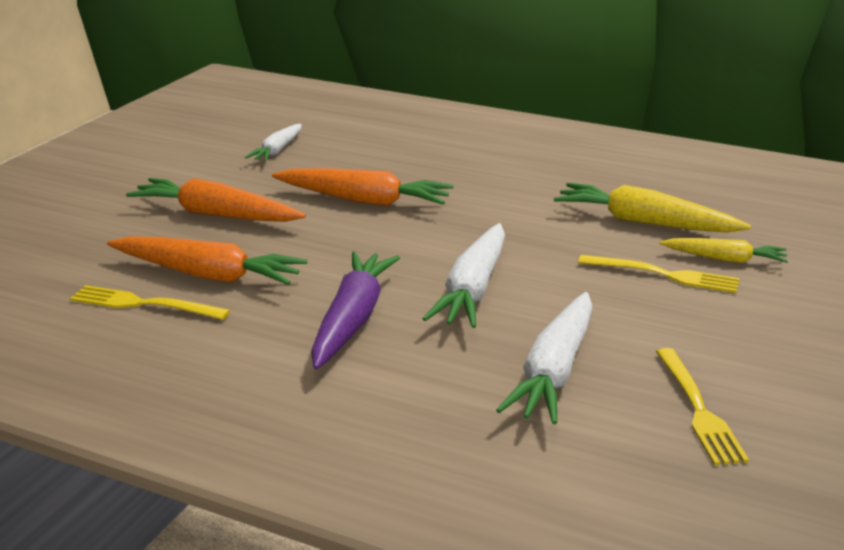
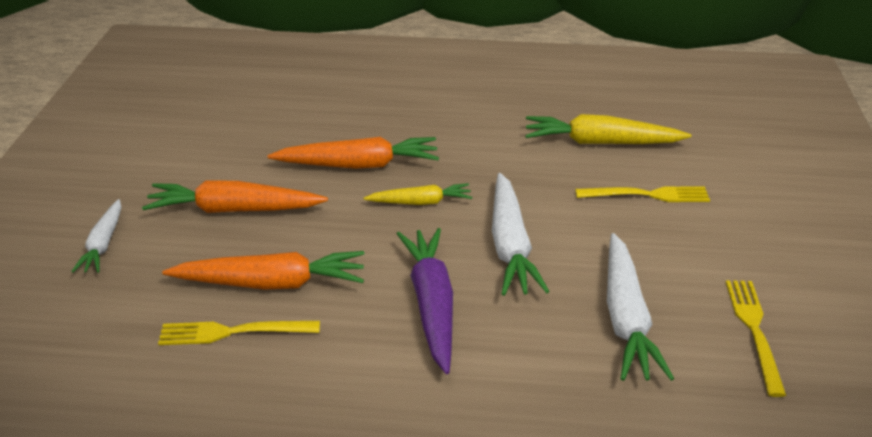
camera: 20 degrees left, 10 degrees up
white carrot [244,124,302,162] -> white carrot moved to [71,199,121,273]
yellow fork [656,348,749,465] -> yellow fork turned 150 degrees counterclockwise [726,280,786,397]
yellow carrot [660,238,788,263] -> yellow carrot moved to [364,183,472,205]

